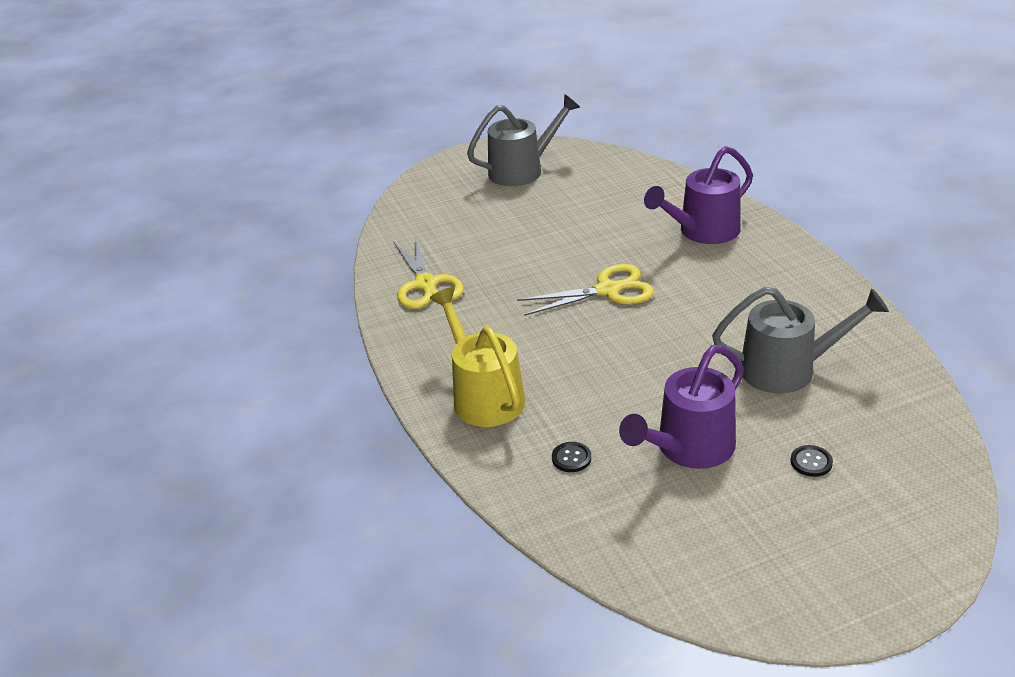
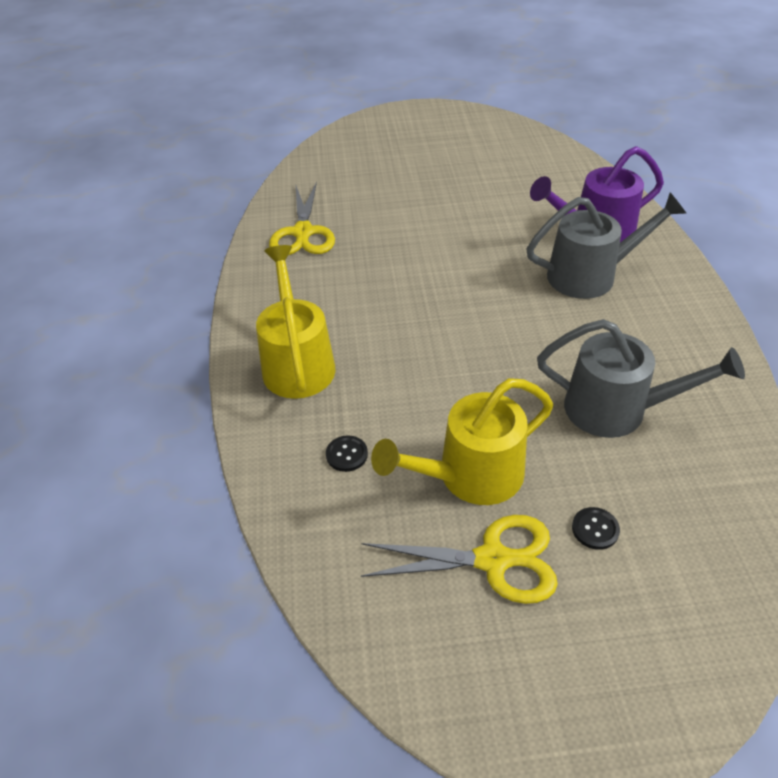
camera: 15 degrees right, 10 degrees up
grey watering can [467,94,580,186] -> grey watering can moved to [526,193,686,299]
yellow scissors [517,264,654,316] -> yellow scissors moved to [361,515,558,604]
purple watering can [619,345,744,469] -> yellow watering can [371,378,553,505]

